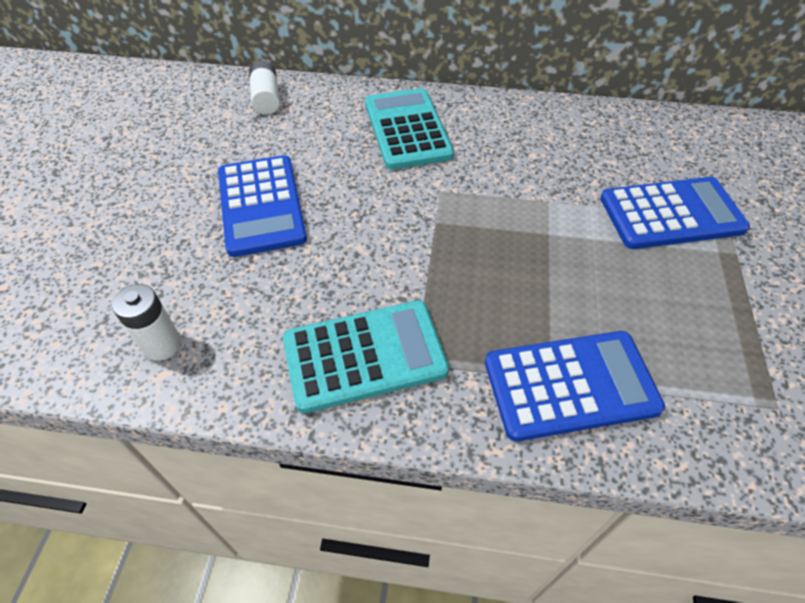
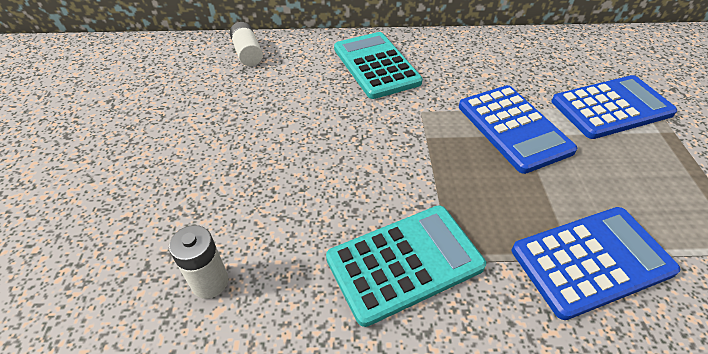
camera: 10 degrees left, 5 degrees down
blue calculator [218,155,307,257] -> blue calculator moved to [459,85,577,174]

